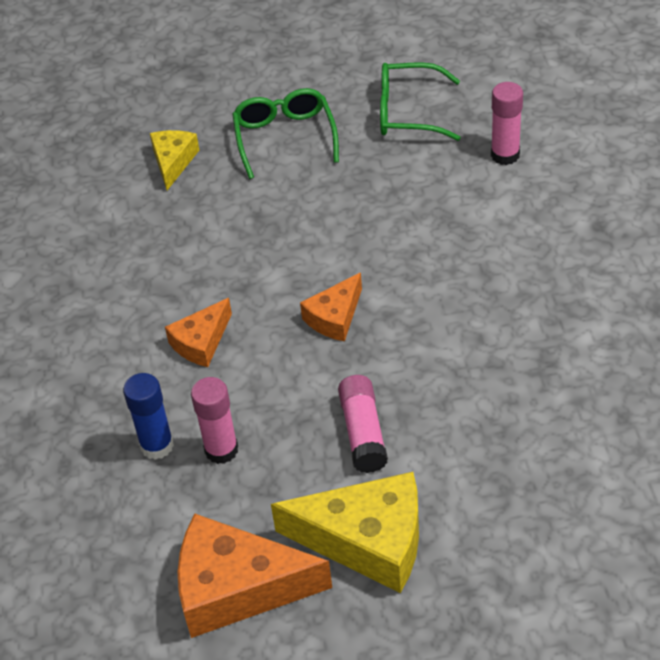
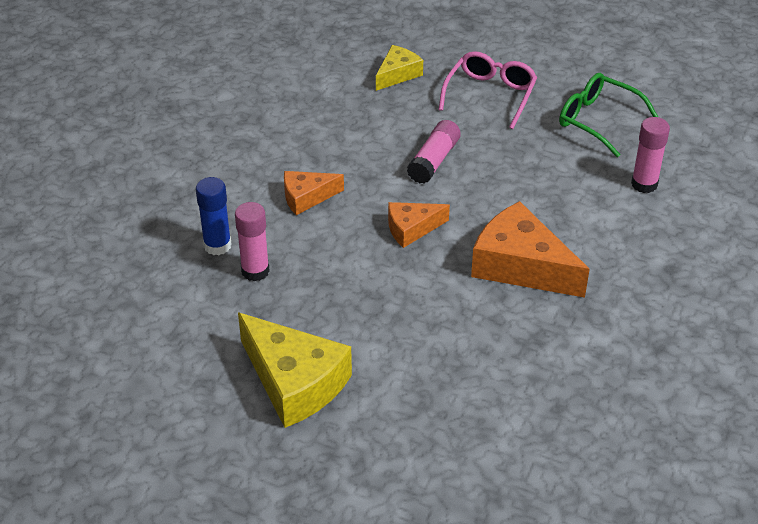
camera: 30 degrees right, 5 degrees down
orange cheese [178,514,332,638] -> orange cheese moved to [471,201,590,298]
green glasses [232,88,339,179] -> pink glasses [439,51,537,129]
pink glue stick [338,375,388,473] -> pink glue stick moved to [407,120,461,184]

